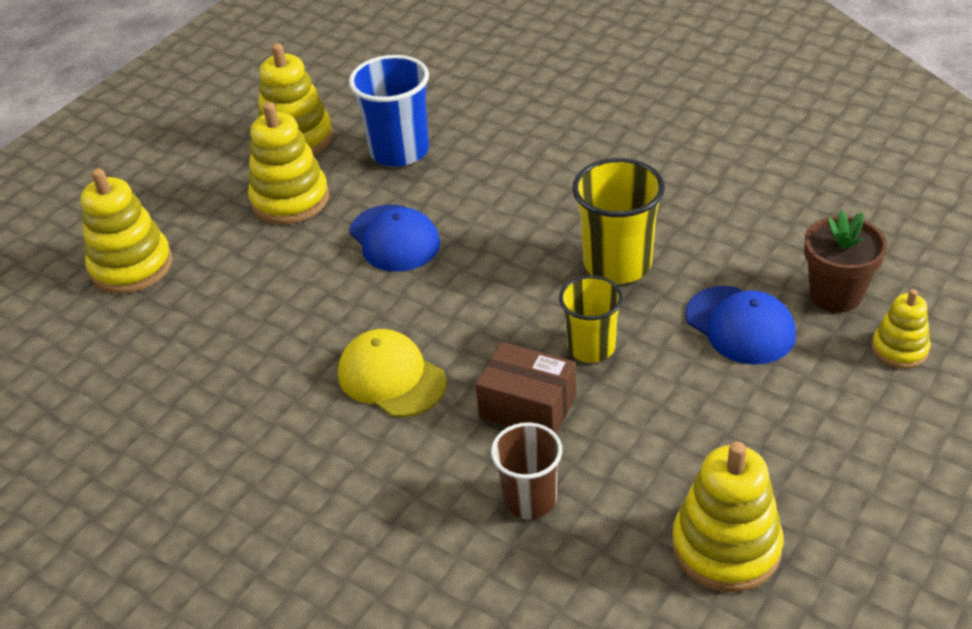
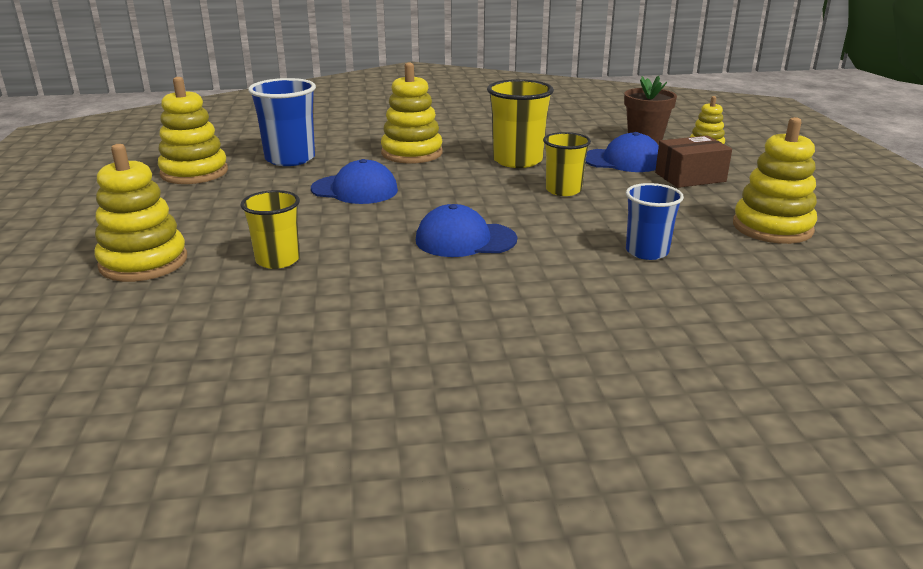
camera: 45 degrees left, 15 degrees down
yellow stacking toy [248,102,329,224] -> yellow stacking toy moved to [381,63,443,164]
yellow cap [338,329,447,417] -> blue cap [416,204,517,257]
brown box [476,342,576,433] -> brown box moved to [655,136,732,188]
brown cup [491,422,562,519] -> blue cup [626,183,684,260]
none -> yellow cup [241,190,300,269]

